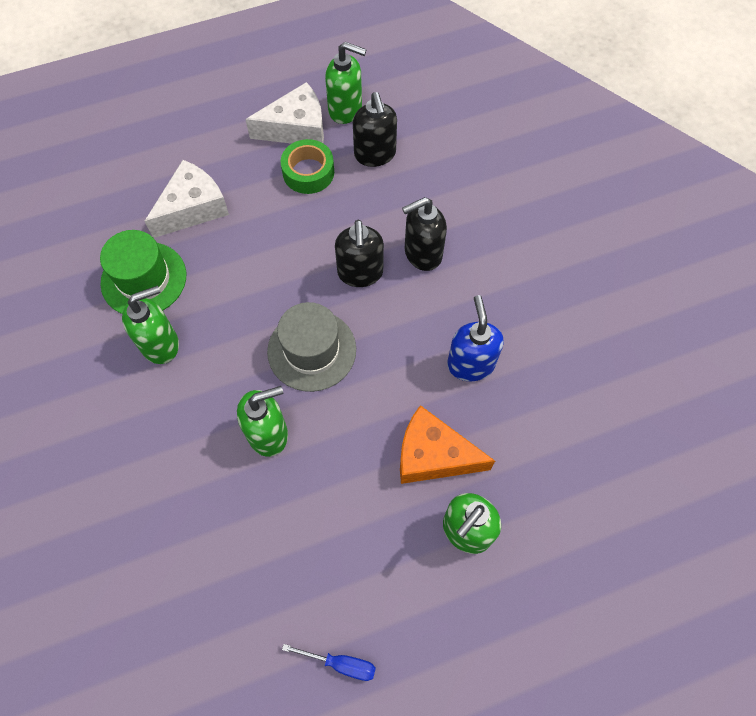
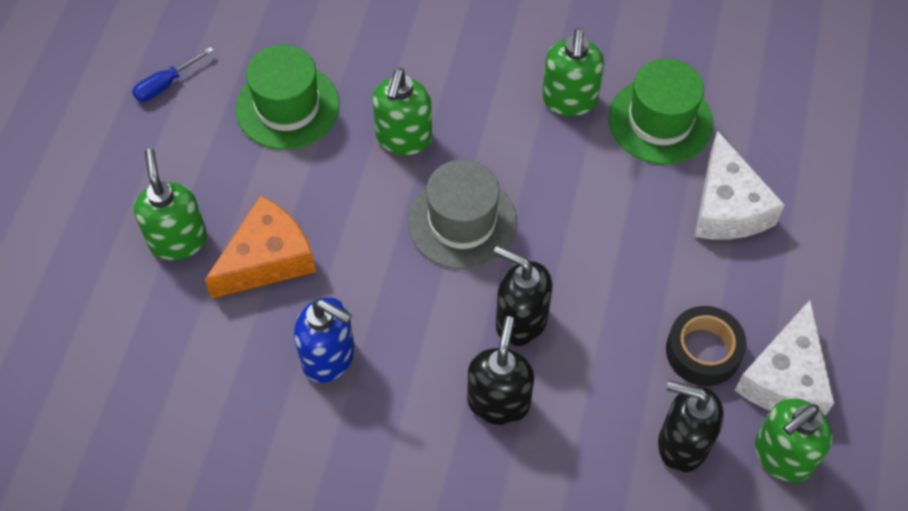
camera: 125 degrees right, 5 degrees down
green tape [281,139,334,194] -> black tape [666,306,746,386]
none -> green hat [236,44,339,150]

